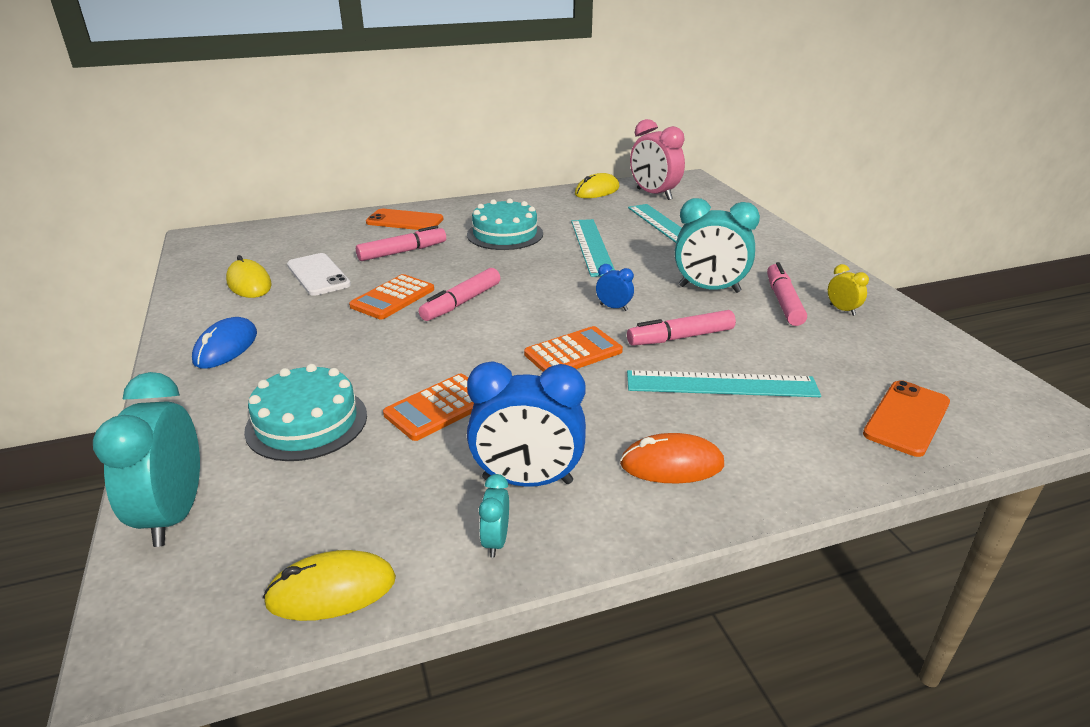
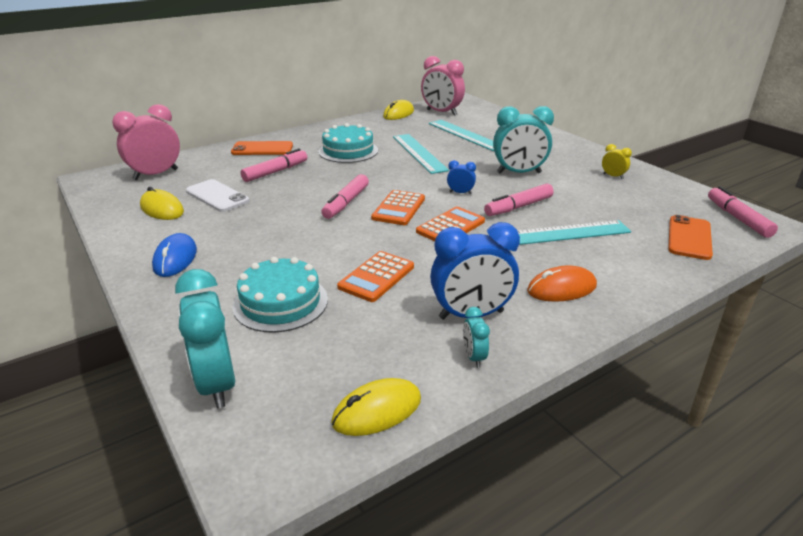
camera: 15 degrees left, 0 degrees up
orange calculator [349,274,434,319] -> orange calculator moved to [371,190,425,225]
pink marker [767,262,807,326] -> pink marker moved to [708,186,778,238]
none -> pink clock [112,104,180,180]

